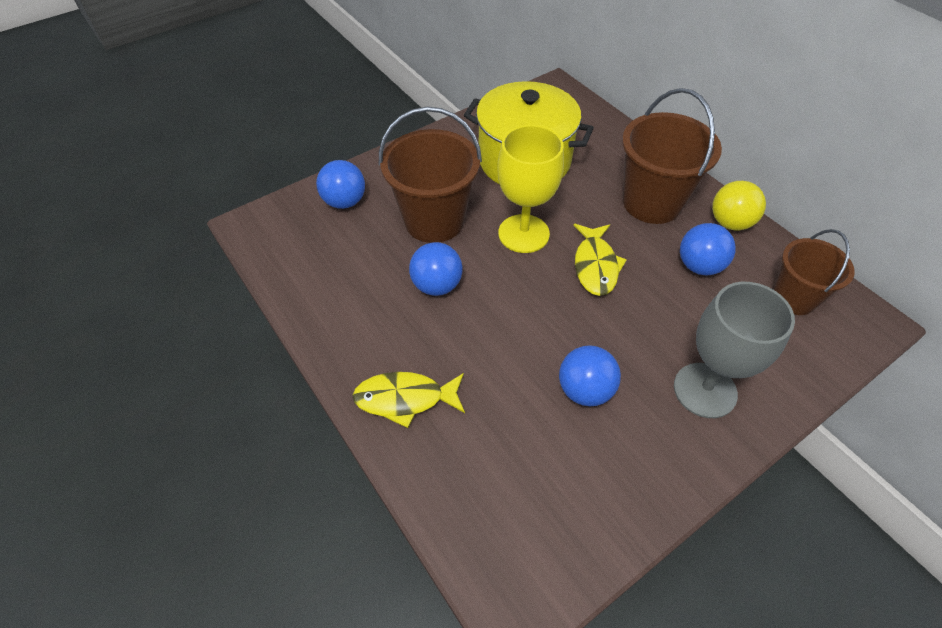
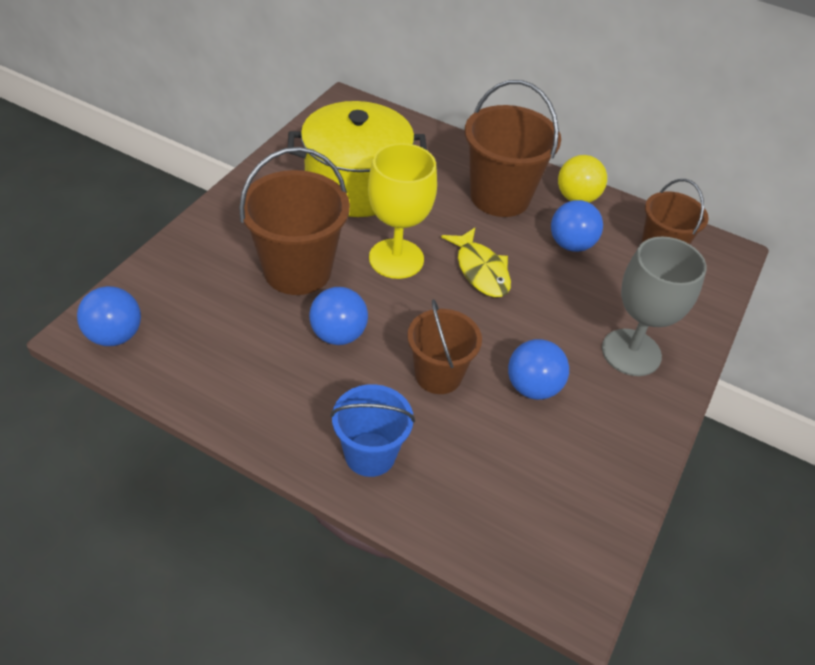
camera: 30 degrees left, 5 degrees down
blue ball [316,160,365,209] -> blue ball moved to [77,286,141,346]
yellow fish [352,372,465,428] -> blue bucket [330,384,415,477]
none -> brown bucket [407,299,482,394]

